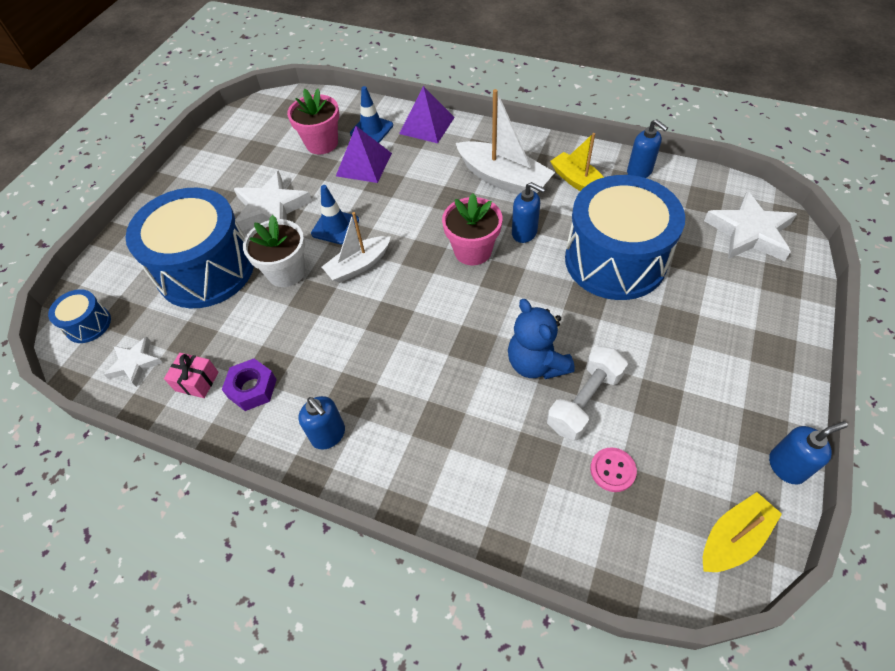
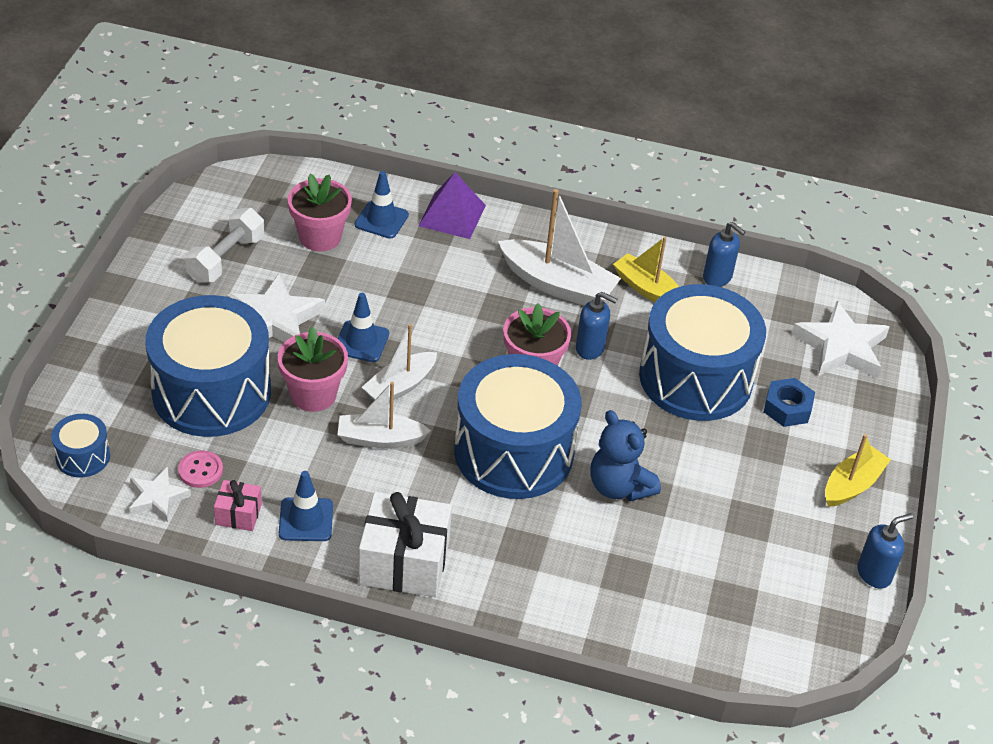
camera: 15 degrees left, 10 degrees down
purple nut [222,359,277,411] -> blue traffic cone [279,471,333,541]
white flower pot [243,215,305,287] -> pink flower pot [278,327,348,412]
blue soap dispenser [298,396,345,450] -> white gift [359,492,452,597]
purple pyramid [336,126,392,183] -> none
white dumbbell [547,346,628,441] -> white dumbbell moved to [185,208,264,282]
pink button [590,448,637,492] -> pink button moved to [178,450,223,488]
yellow boat [703,492,782,572] -> yellow boat moved to [825,434,891,507]
none -> white boat [338,382,431,448]
none -> blue drum [454,354,582,499]
none -> blue nut [763,378,815,427]

